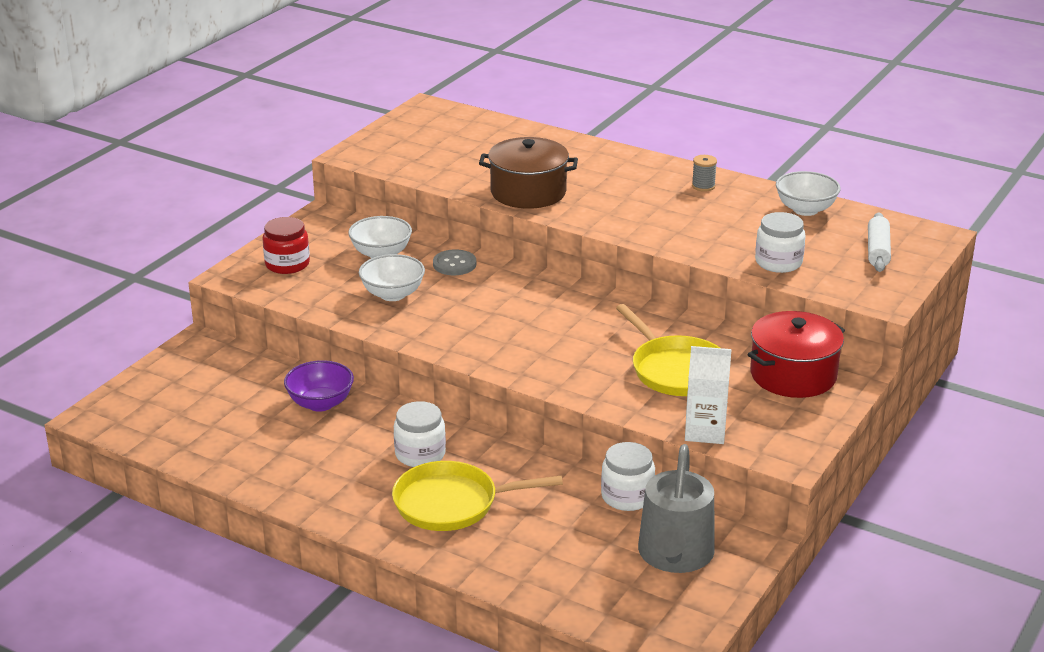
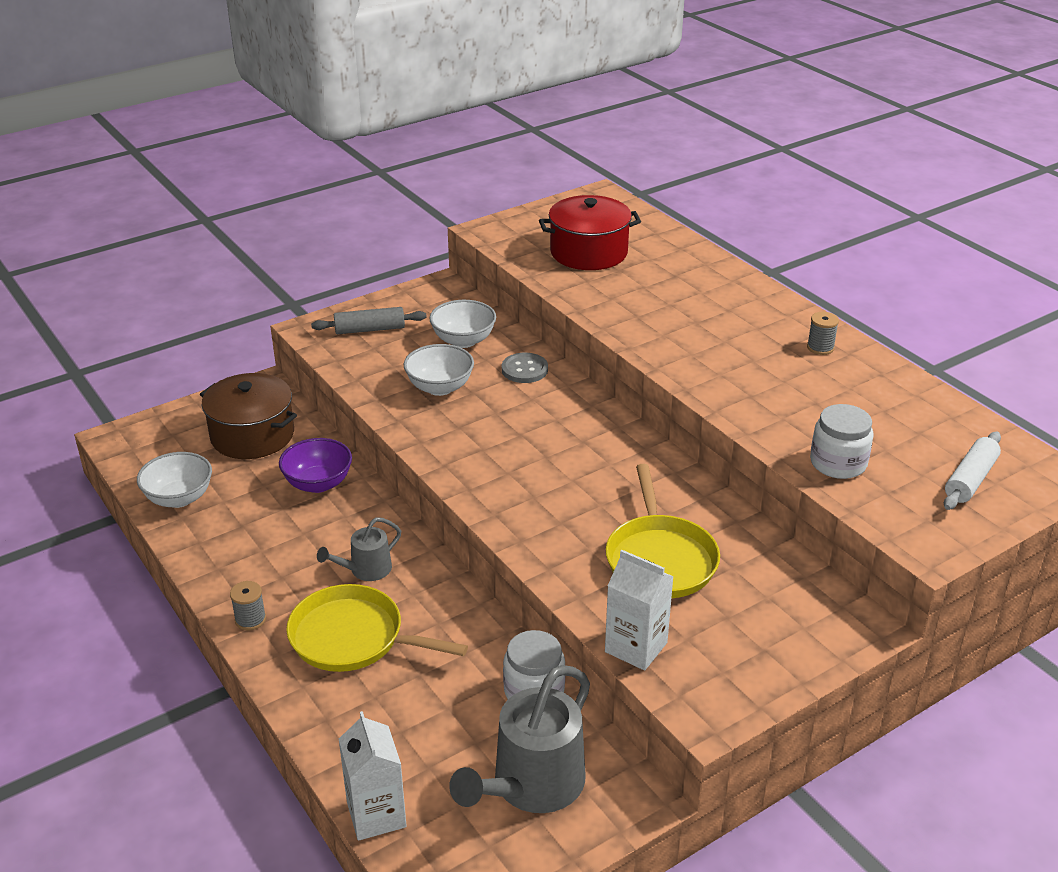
camera: 25 degrees right, 5 degrees up
red jar [262,217,310,274] -> grey rolling pin [311,307,427,334]
white jar [394,401,446,467] -> grey watering can [317,517,401,581]
brown pot [479,137,578,209] -> brown pot moved to [200,373,297,459]
red pot [747,311,845,398] -> red pot moved to [539,195,641,270]
white bowl [776,171,841,216] -> white bowl moved to [137,452,212,508]
none -> grey spool [230,581,266,630]
none -> white carton [339,711,407,841]

